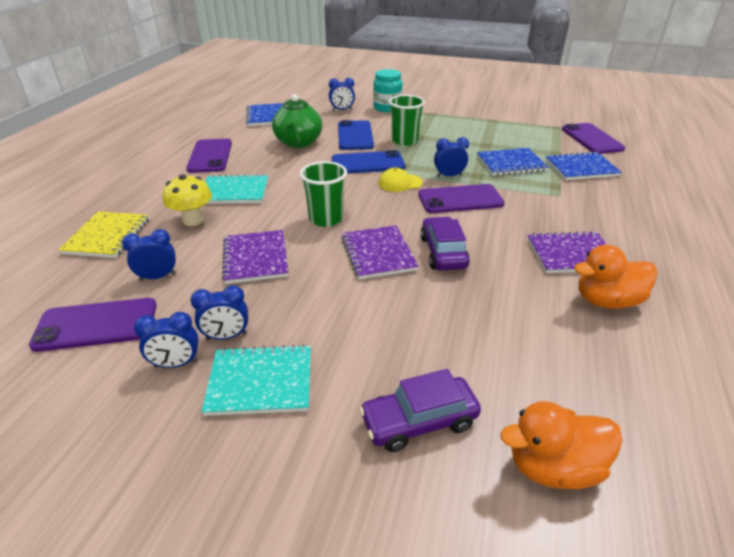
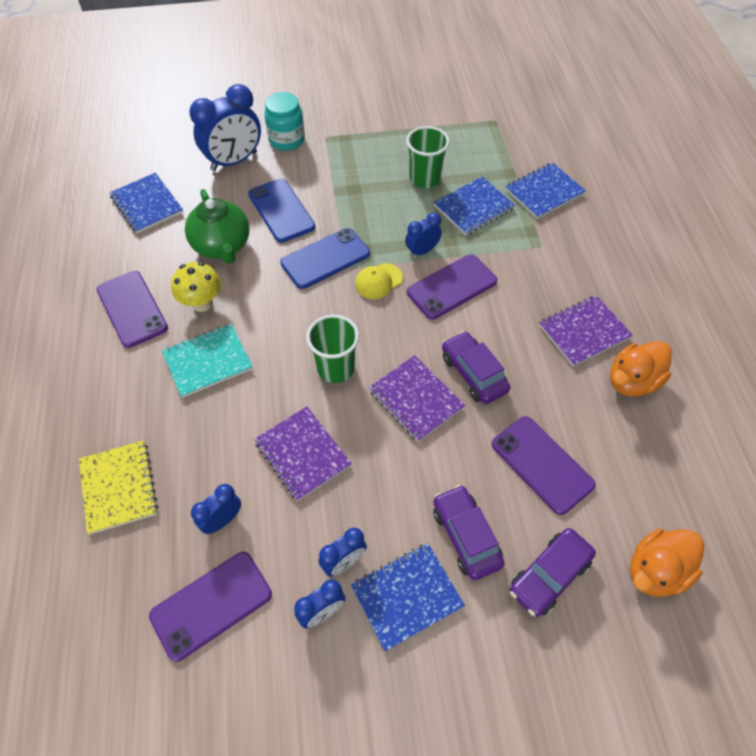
camera: 25 degrees left, 20 degrees up
yellow mushroom [163,174,212,226] -> yellow mushroom moved to [171,262,221,312]
turquoise notebook [201,345,311,416] -> blue notebook [351,543,465,651]
blue clock [329,78,355,111] -> blue clock [190,84,261,171], size x1.89
green cup [389,95,425,146] -> green cup moved to [406,126,450,188]
purple phone [562,123,625,154] -> purple phone moved to [492,416,596,515]
none -> purple car [433,485,505,580]

